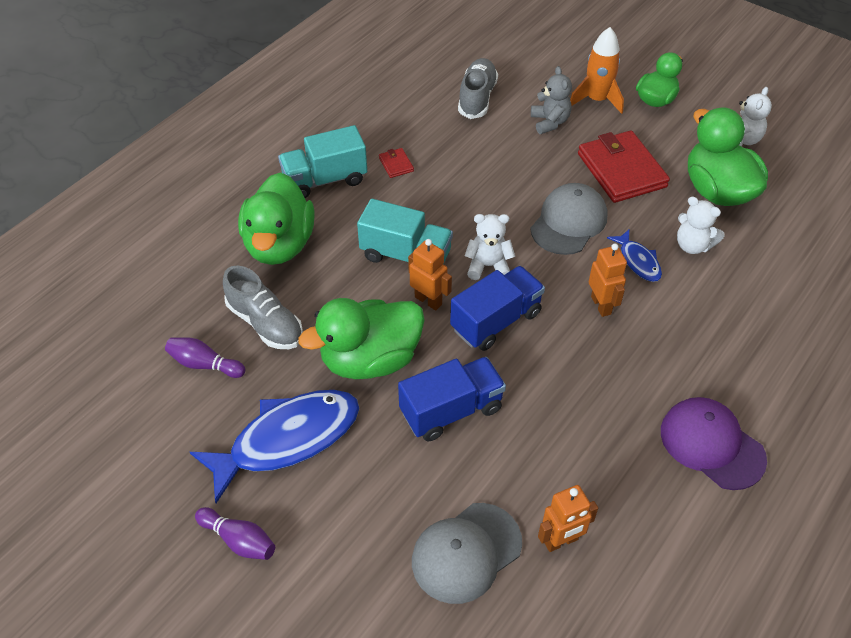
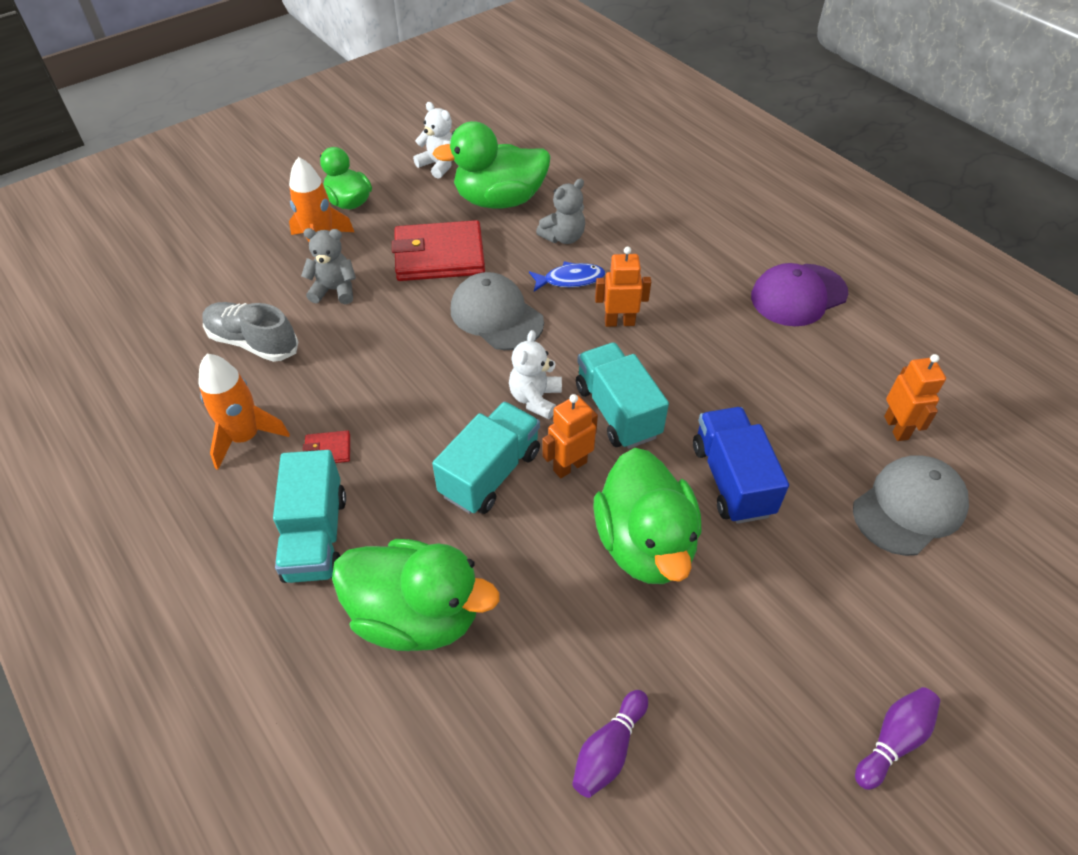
camera: 75 degrees left, 0 degrees up
blue fish [190,390,360,503] -> none
grey shoe [223,266,303,349] -> none
grey cap [412,503,522,604] -> grey cap turned 105 degrees counterclockwise [853,455,969,556]
blue truck [450,266,545,351] -> turquoise truck [576,342,669,449]
white teddy bear [677,196,725,254] -> grey teddy bear [536,179,585,244]
none -> orange rocket [198,354,290,470]

